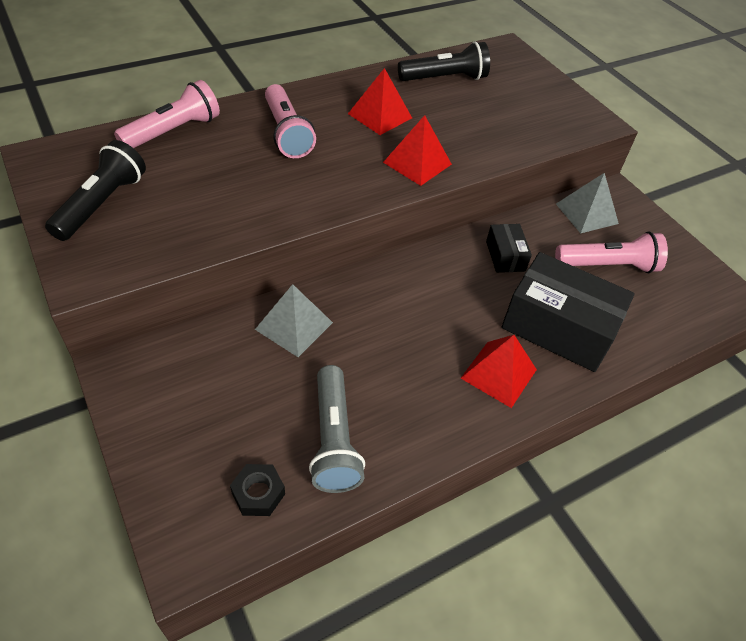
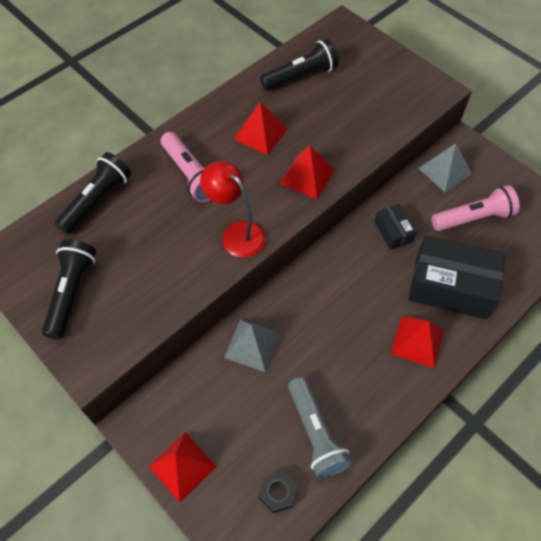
camera: 10 degrees left, 10 degrees up
pink flashlight [114,80,220,148] -> black flashlight [55,152,131,234]
none -> red pyramid [149,432,217,502]
none -> red lamp [200,161,266,258]

